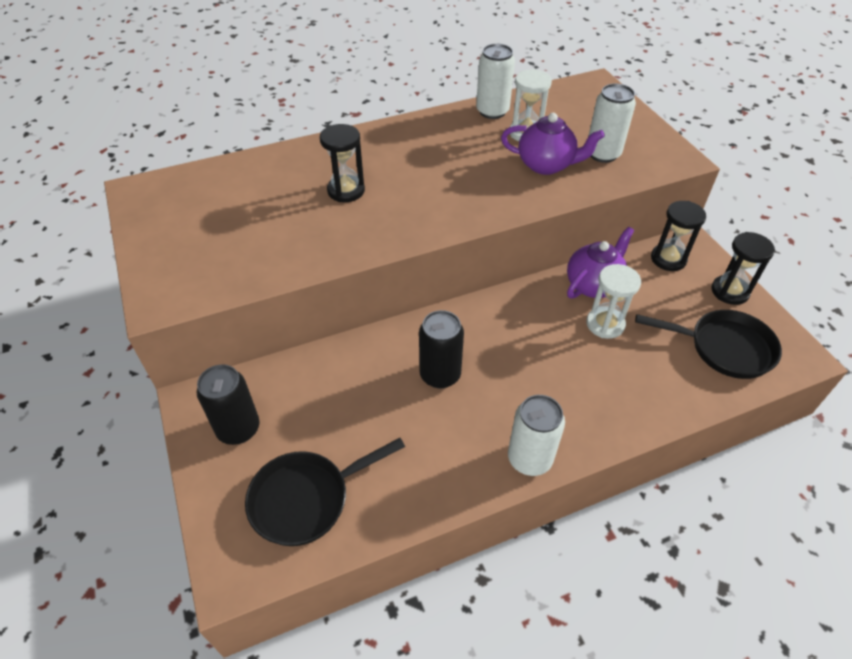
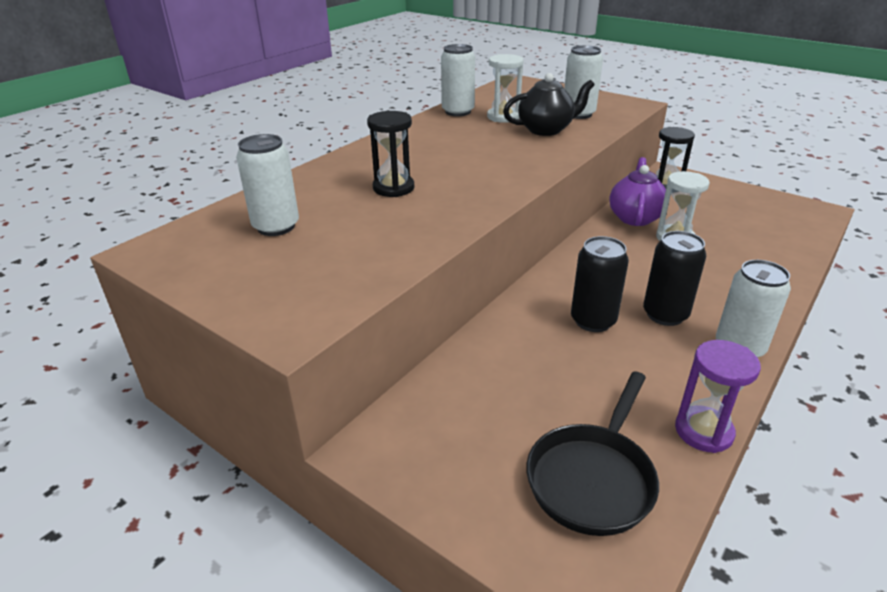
camera: 30 degrees left, 15 degrees down
black can [196,364,260,445] -> black can moved to [643,231,706,326]
purple teapot [501,113,605,175] -> black teapot [503,73,595,136]
black pan [635,310,782,379] -> none
black hourglass [712,232,775,305] -> none
none -> white can [236,134,299,236]
none -> purple hourglass [675,340,761,453]

